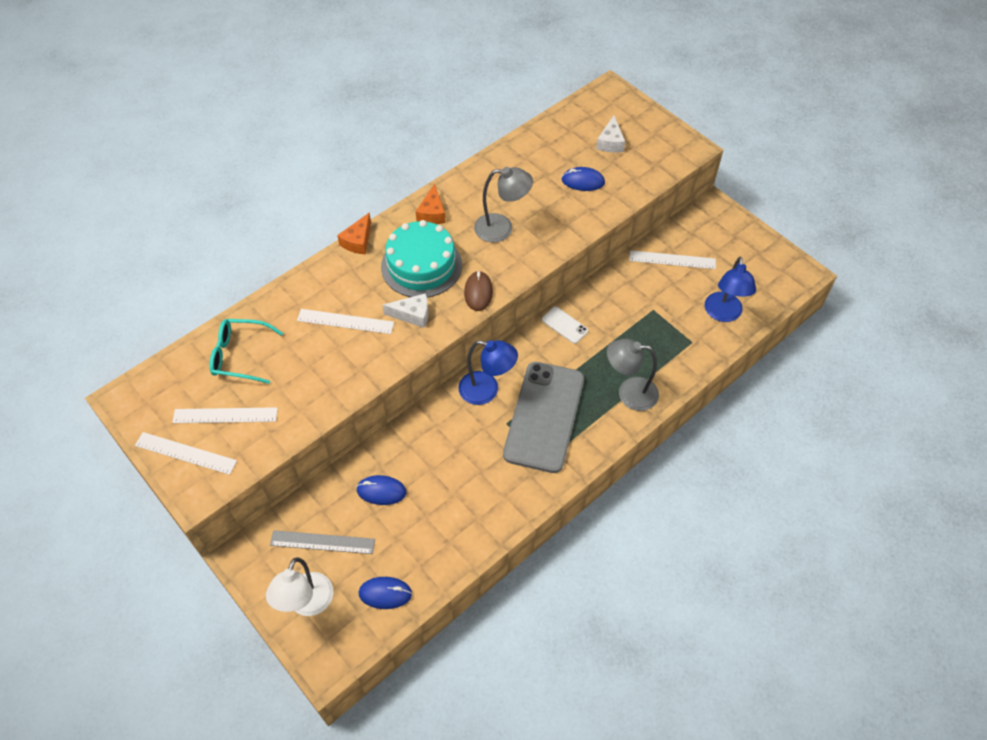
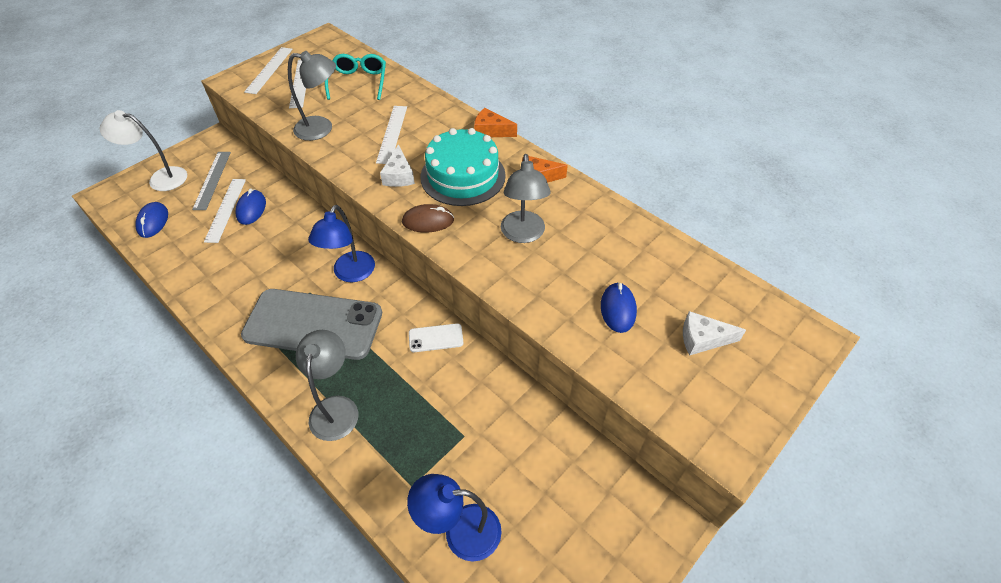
camera: 85 degrees right, 5 degrees down
white phone [542,307,588,344] -> white phone turned 45 degrees clockwise [409,323,463,352]
white ruler [629,250,716,269] -> white ruler moved to [204,179,246,243]
none -> grey lamp [288,51,336,141]

